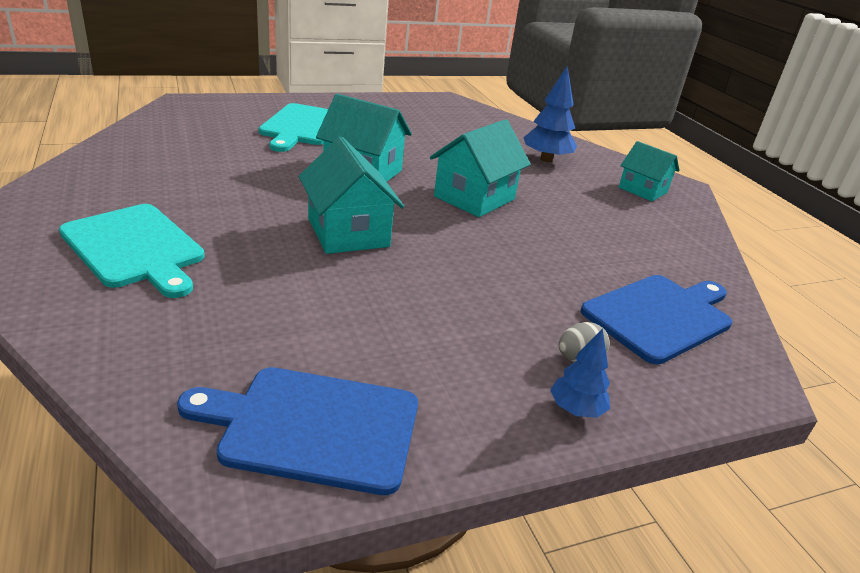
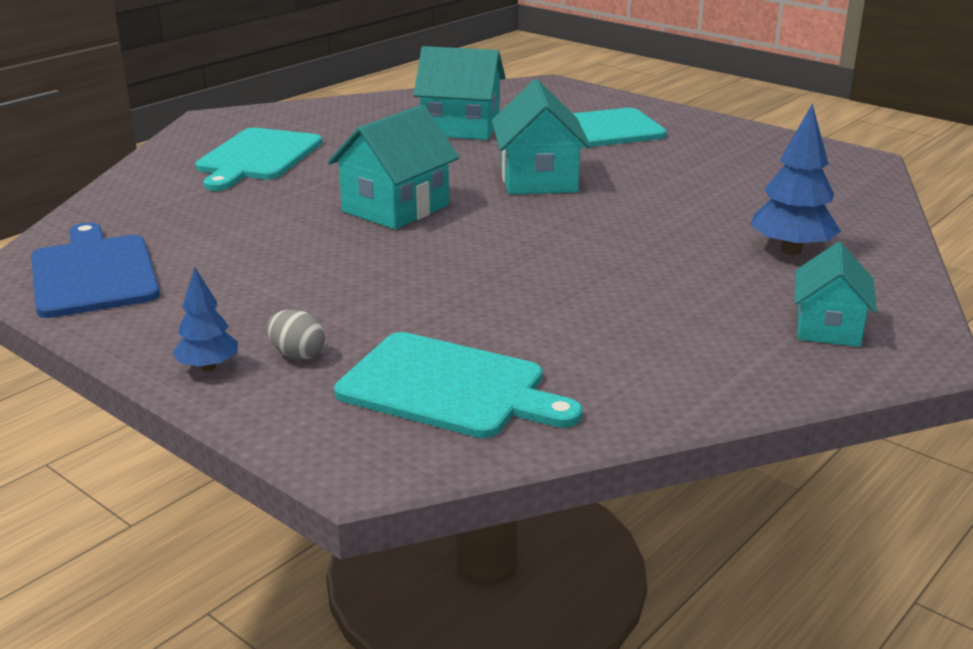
camera: 65 degrees right, 5 degrees down
turquoise house [430,119,531,217] -> turquoise house moved to [414,46,505,140]
blue cutting board [581,275,732,365] -> turquoise cutting board [334,332,583,438]

